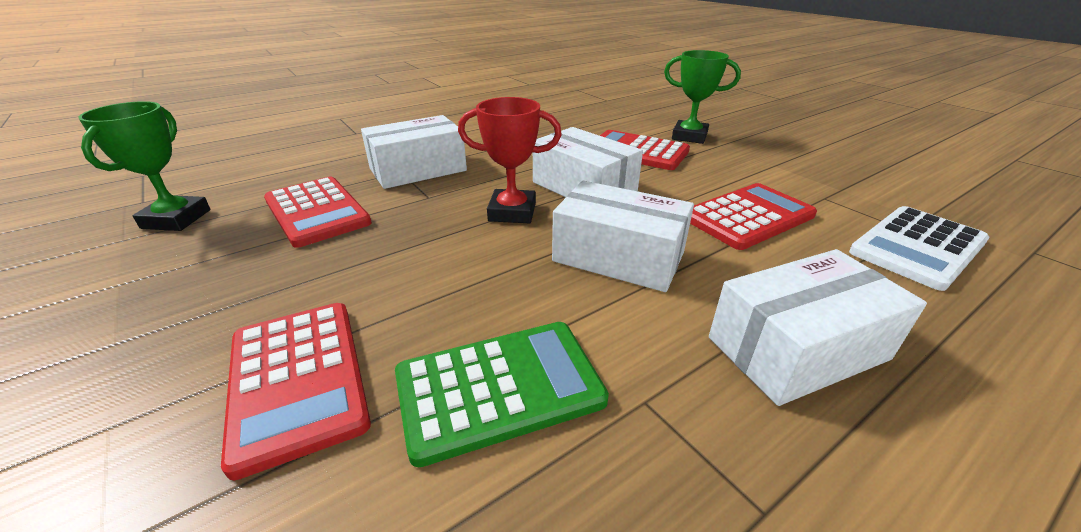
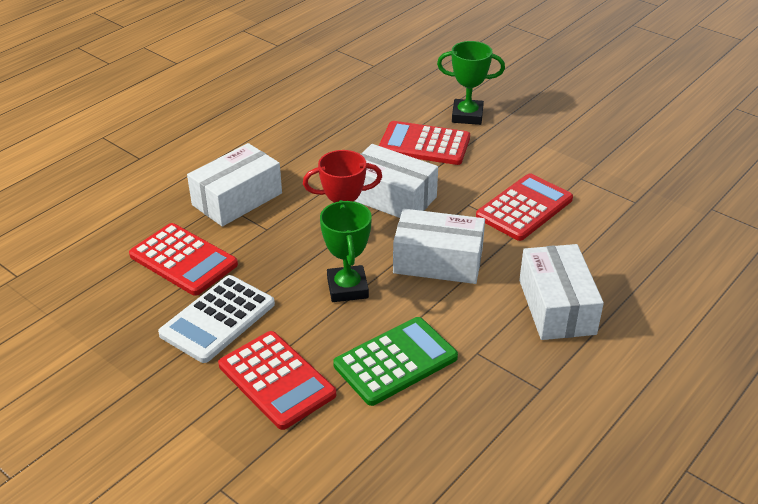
camera: 15 degrees left, 5 degrees up
green trophy [78,101,211,231] -> green trophy moved to [320,200,372,302]
white box [709,249,927,406] -> white box turned 60 degrees counterclockwise [519,244,604,340]
white calculator [849,206,989,291] -> white calculator moved to [158,275,275,363]

